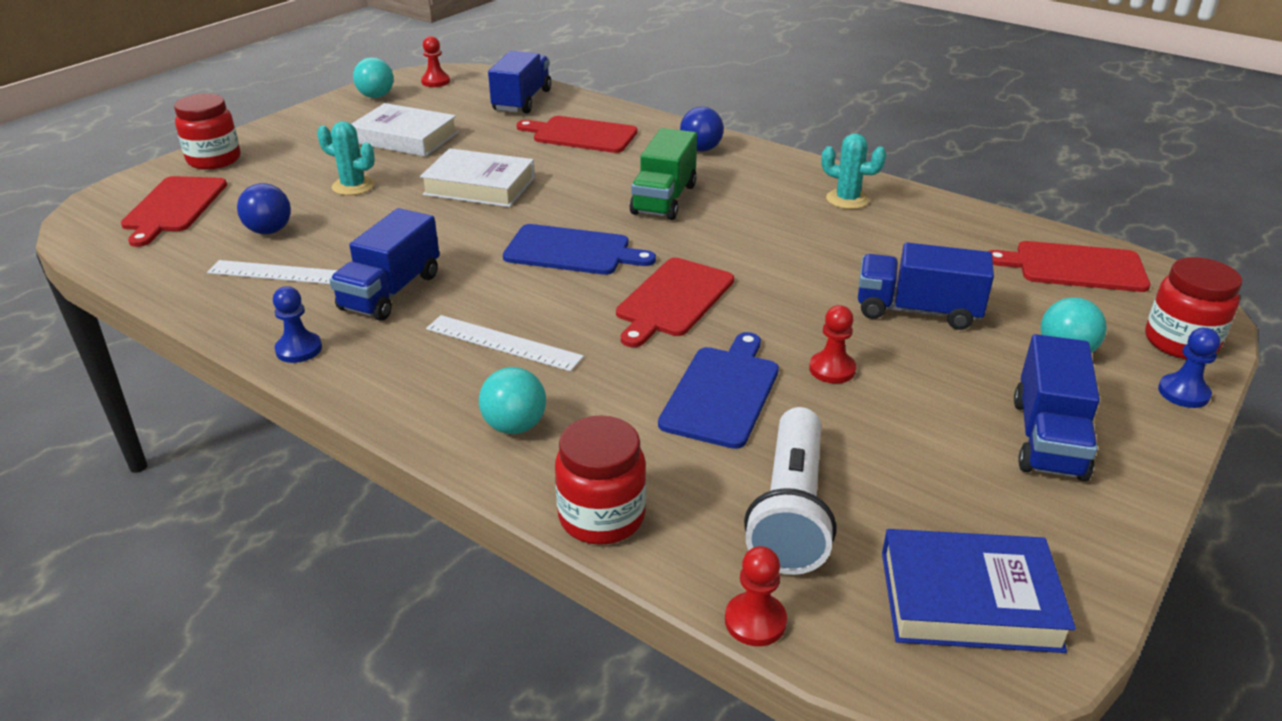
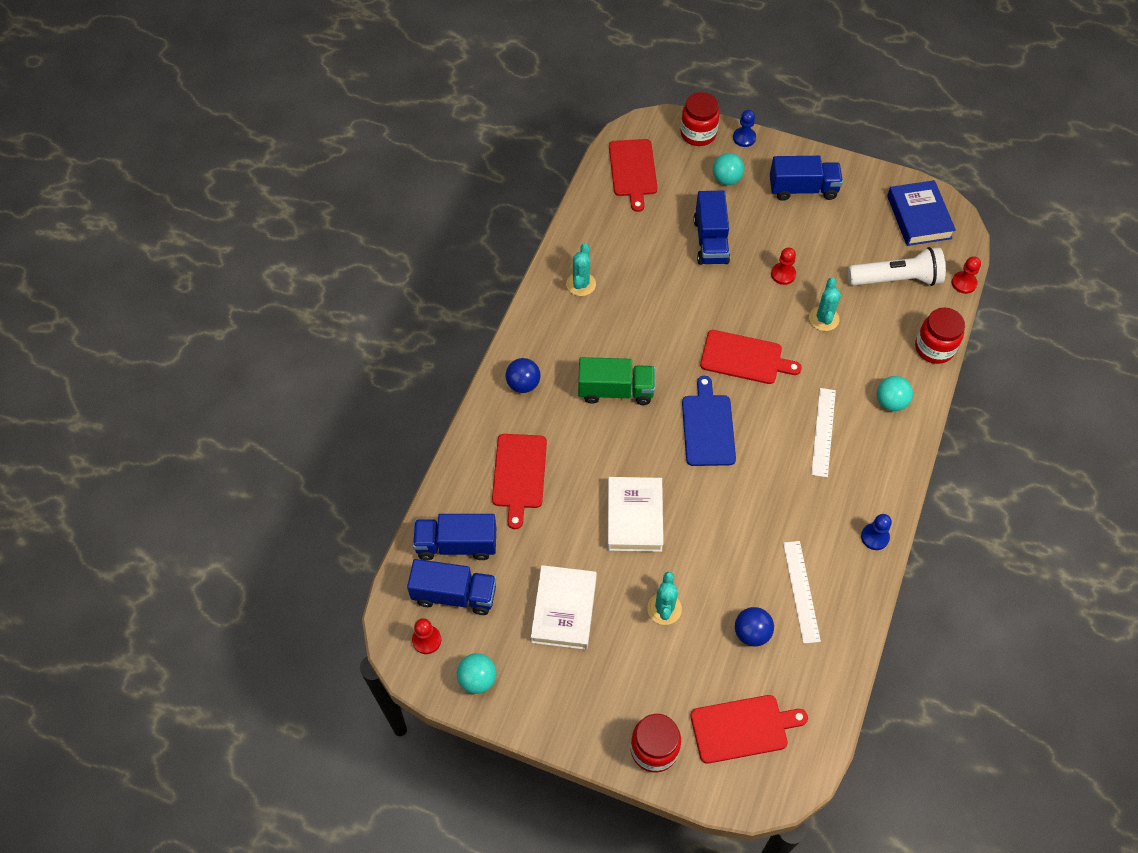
camera: 105 degrees left, 25 degrees up
blue truck [329,208,440,321] -> blue truck moved to [407,559,496,615]
blue cutting board [658,332,779,449] -> turquoise cactus [809,277,841,331]

